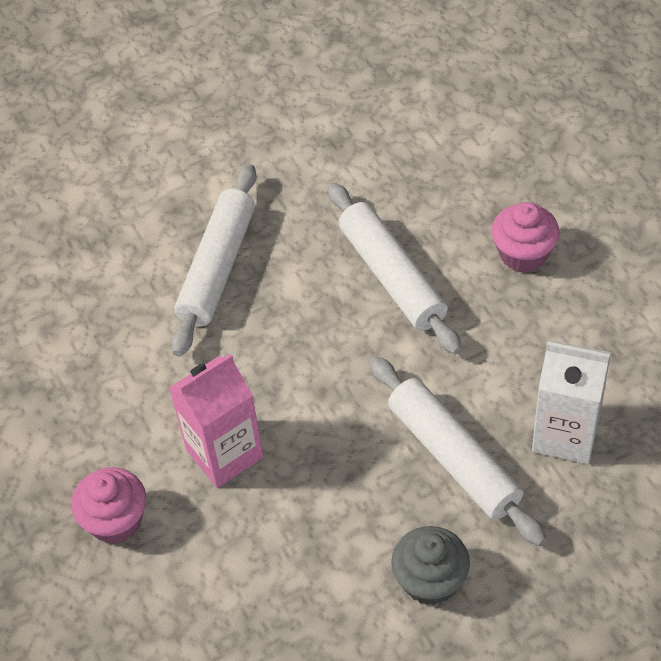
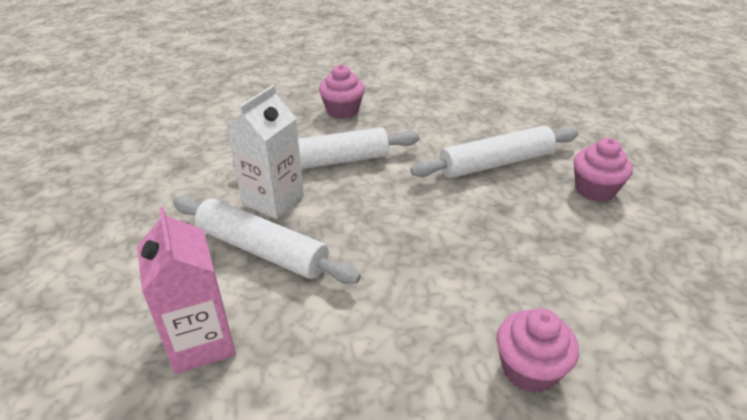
camera: 80 degrees left, 15 degrees down
pink carton [169,354,264,488] -> pink carton moved to [137,207,236,374]
grey cupcake [391,526,470,605] -> pink cupcake [574,138,633,202]
white carton [532,340,611,464] -> white carton moved to [227,85,304,219]

